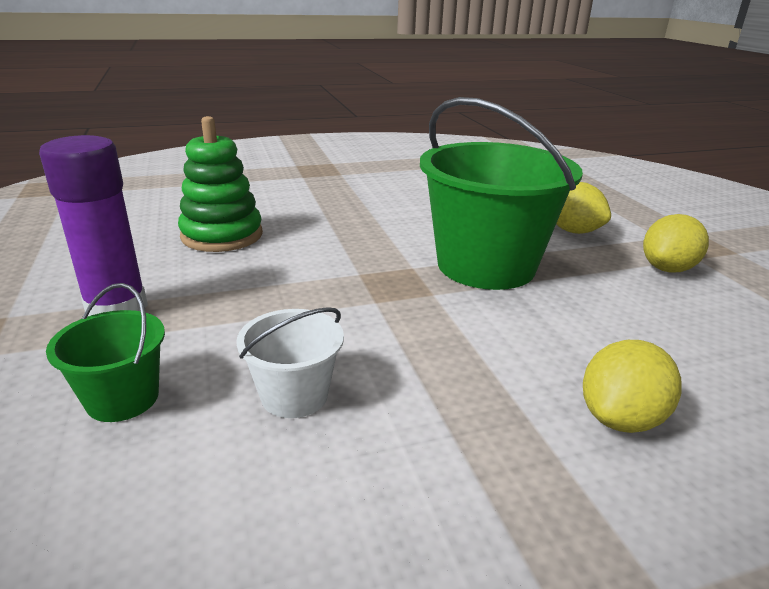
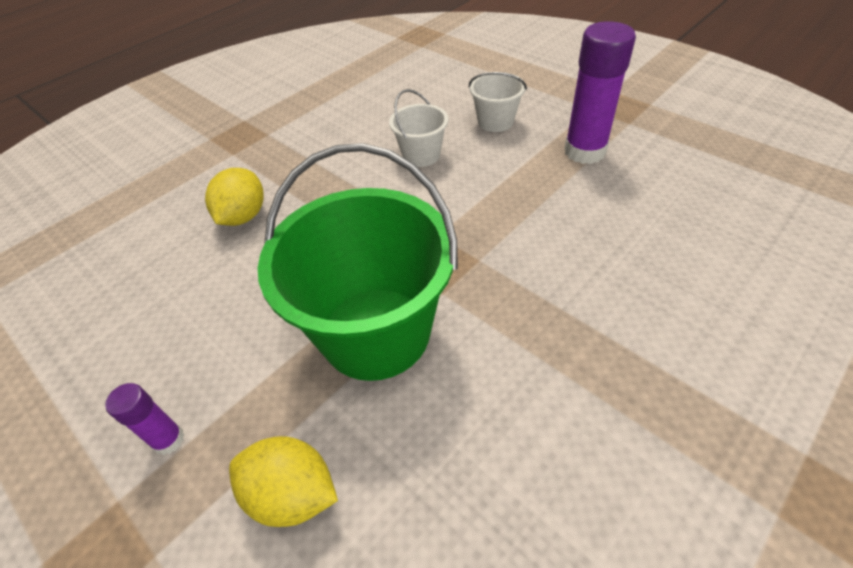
camera: 155 degrees right, 20 degrees up
green bucket [46,283,165,422] -> white bucket [469,72,527,132]
green stacking toy [178,116,263,252] -> none
yellow lemon [643,214,709,273] -> purple glue stick [105,383,185,455]

